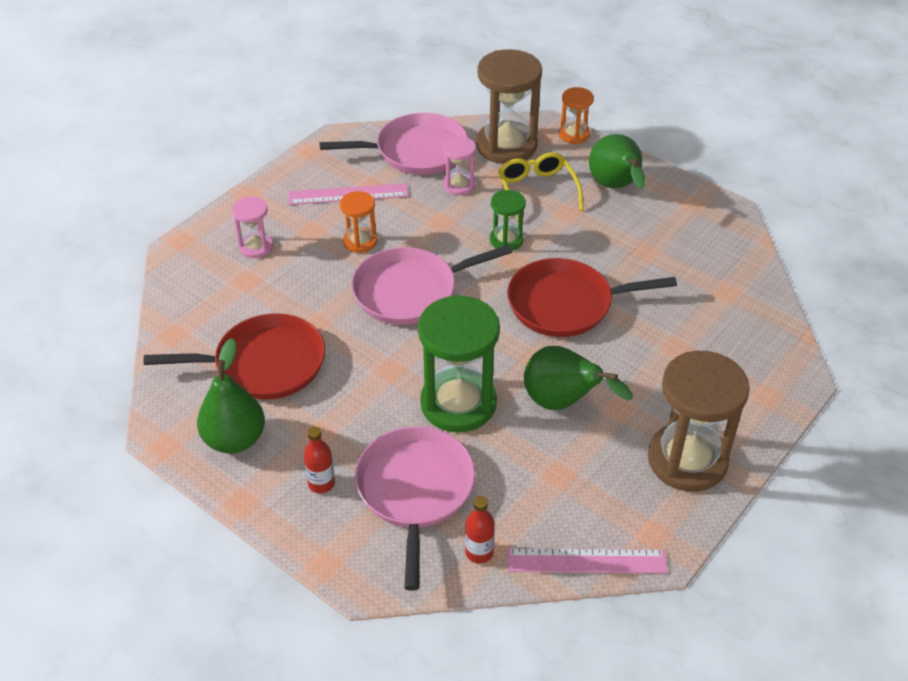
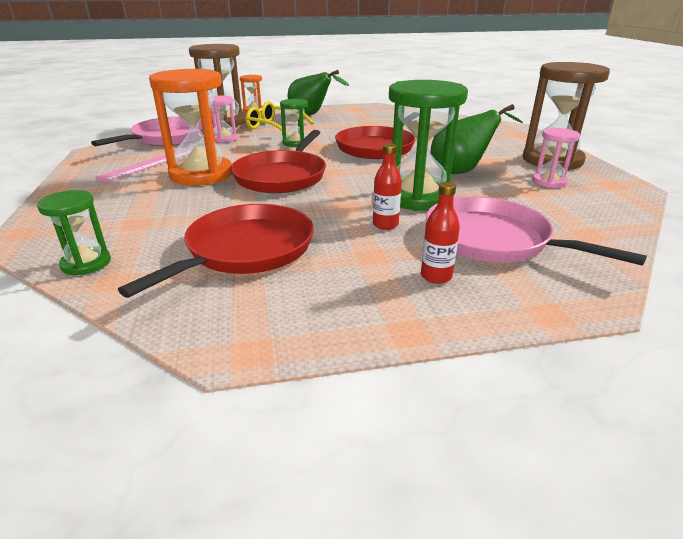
camera: 50 degrees left, 15 degrees down
green pear [197,338,265,454] -> none
pink hourglass [232,196,273,258] -> pink hourglass moved to [532,128,580,188]
orange hourglass [340,191,377,253] -> orange hourglass [149,69,232,185], size x1.97
pink pan [351,245,512,325] -> red pan [231,130,326,193]
red bottle [465,496,495,564] -> red bottle moved to [373,143,402,230]
pink ruler [507,549,668,573] -> none
none -> green hourglass [37,190,111,275]

